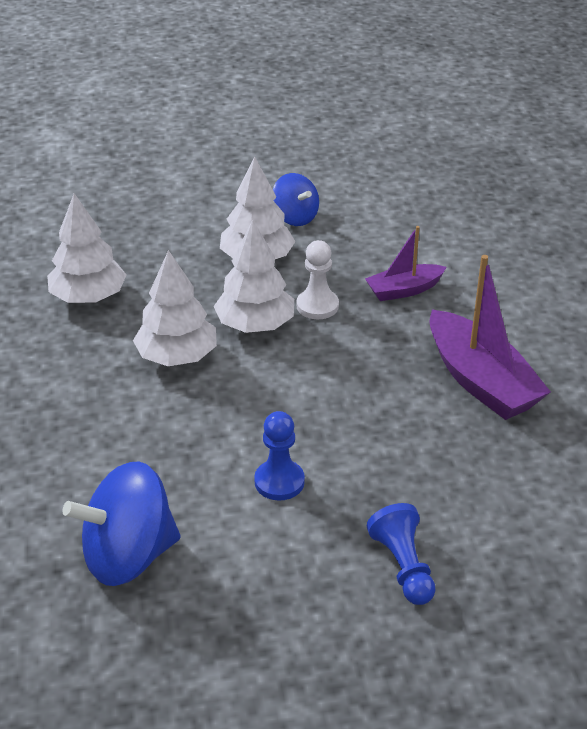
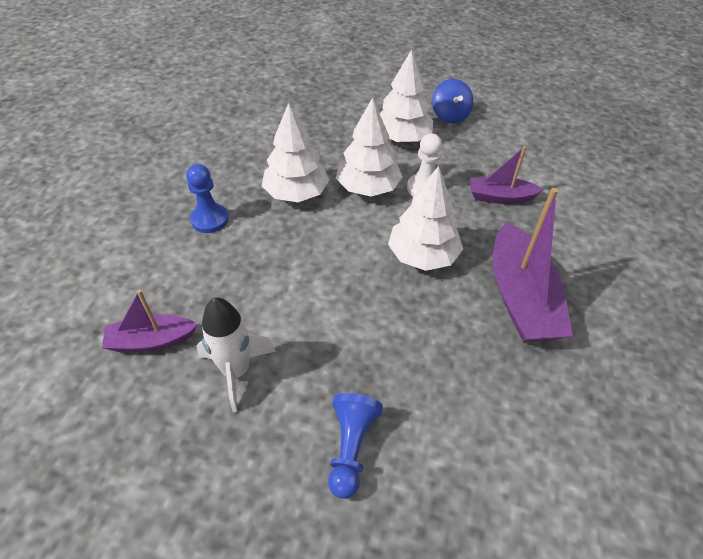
camera: 25 degrees right, 10 degrees up
white tree [47,193,127,303] -> white tree moved to [388,166,463,271]
blue spinning top [63,462,181,586] -> purple boat [102,290,198,352]
blue pawn [254,411,305,500] -> blue pawn moved to [186,164,229,233]
none -> white rocket [197,297,276,412]

